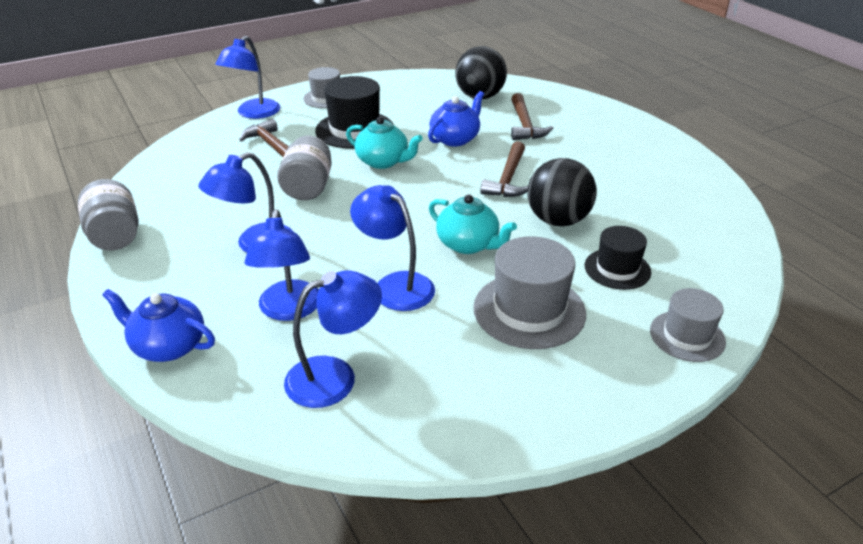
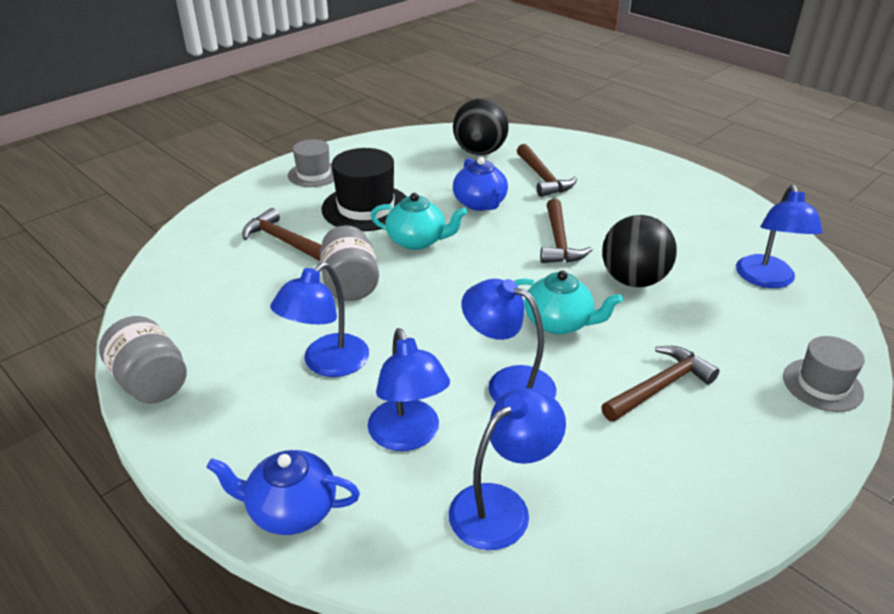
camera: 15 degrees left, 0 degrees up
blue lamp [215,36,280,119] -> blue lamp moved to [736,185,823,288]
blue teapot [428,91,484,147] -> blue teapot turned 135 degrees clockwise [453,157,508,211]
grey hat [473,236,586,349] -> brown hammer [601,346,719,422]
black hat [585,226,651,290] -> none

